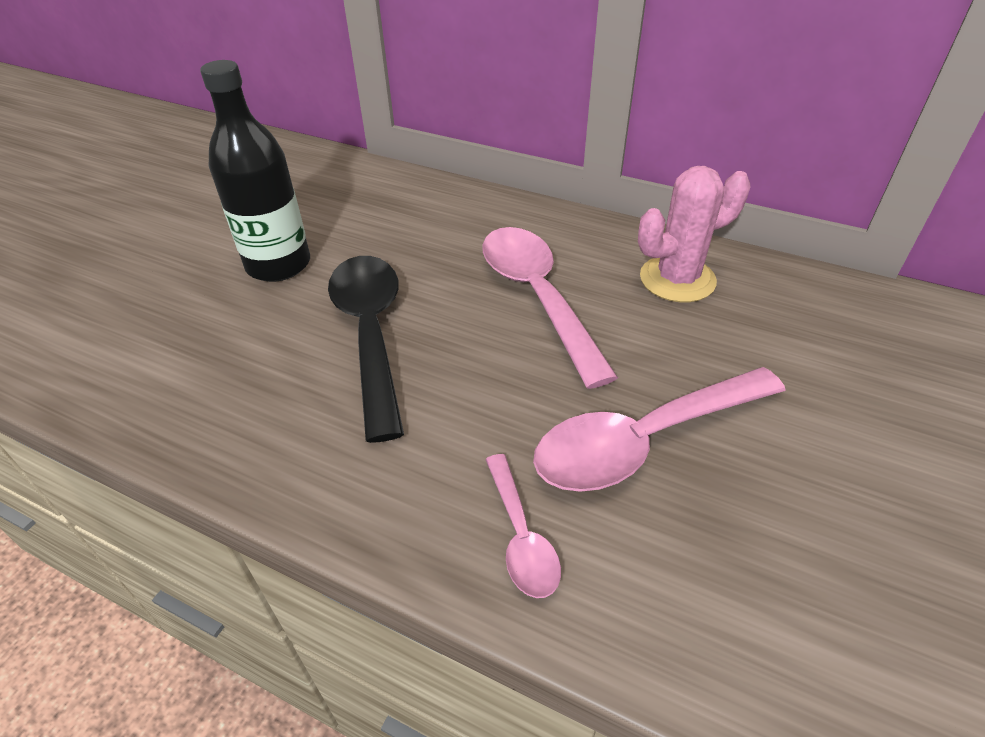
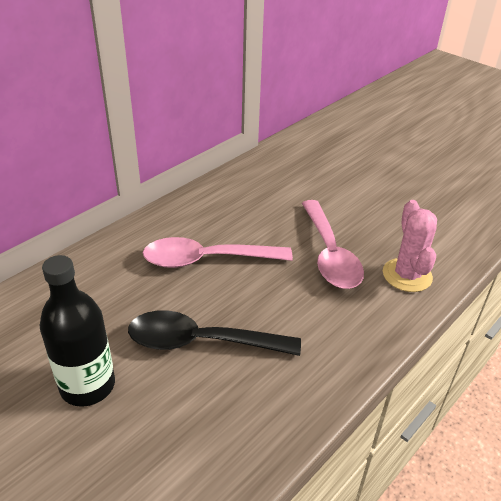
camera: 75 degrees left, 5 degrees down
pink spoon [485,454,561,598] -> none
pink cactus [638,166,750,302] -> pink cactus moved to [383,200,437,292]

